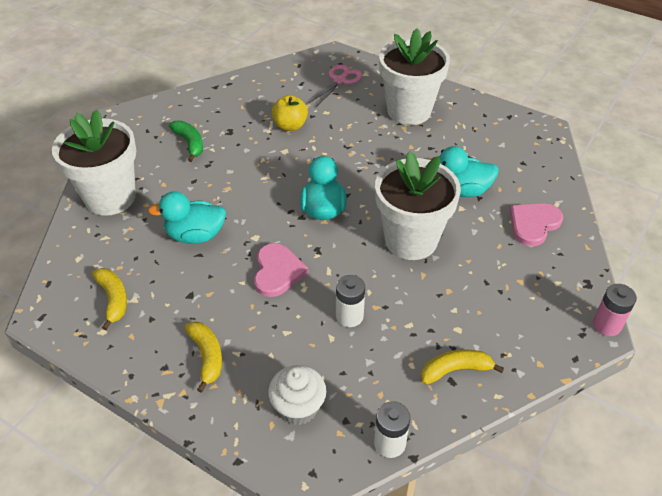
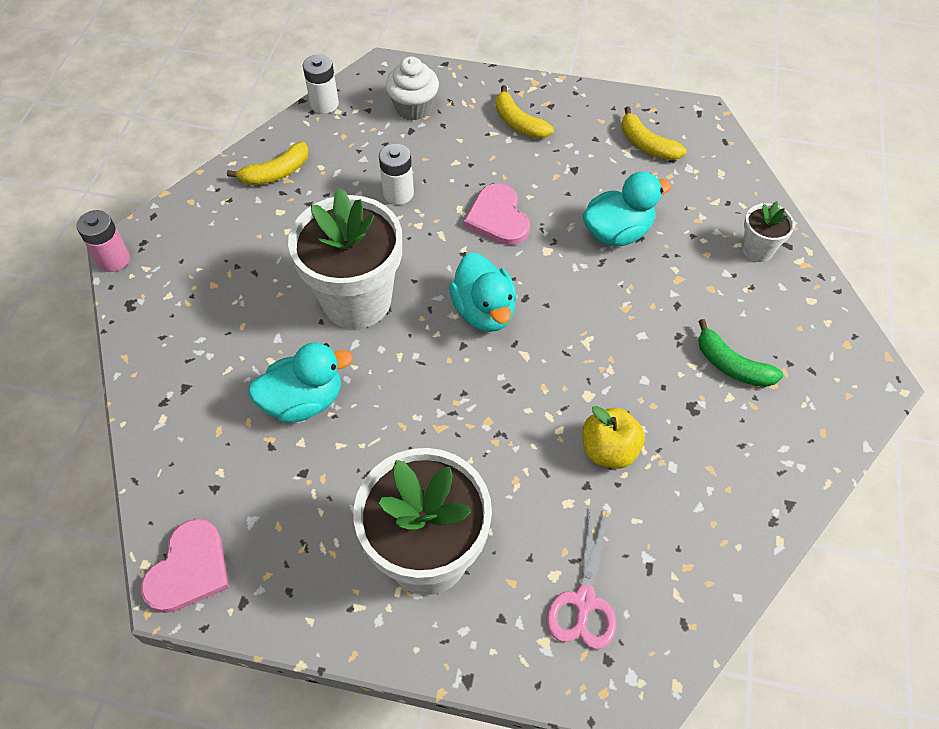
camera: 160 degrees right, 10 degrees up
white flower pot [52,110,136,216] -> white flower pot [742,201,795,262], size x0.46
pink heart [510,203,563,246] -> pink heart moved to [141,519,229,613]

